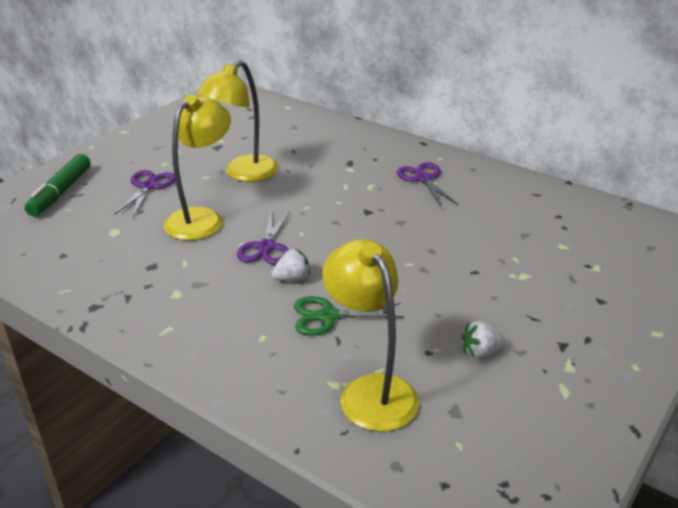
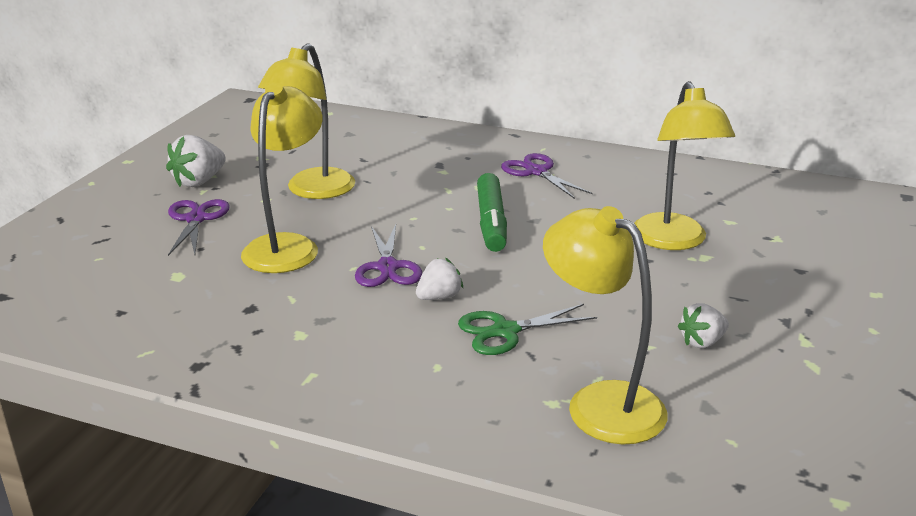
camera: 15 degrees left, 5 degrees down
green marker [25,154,91,216] -> green marker moved to [477,173,507,252]
none -> white strawberry [166,135,226,187]
none -> yellow lamp [634,81,735,250]

